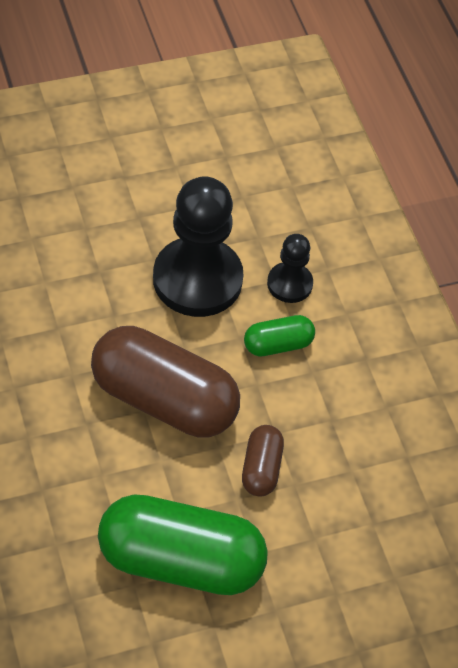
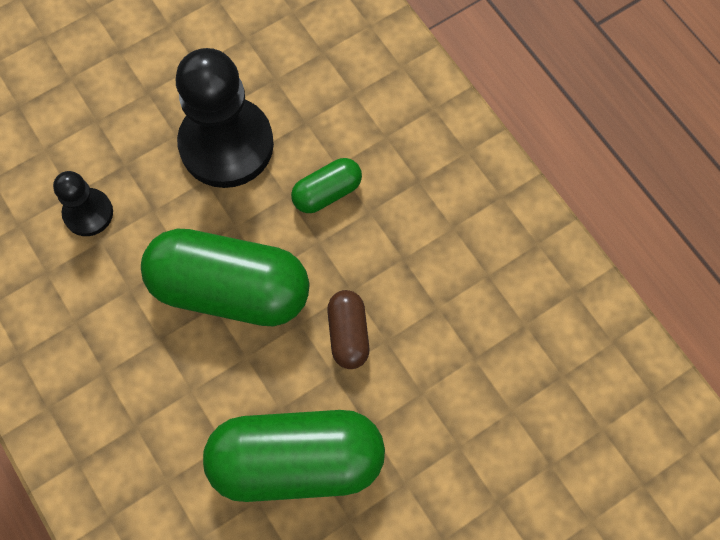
camera: 10 degrees left, 15 degrees up
brown capsule [91,326,240,438] -> green capsule [141,229,310,326]
black pawn [267,234,313,303] -> black pawn moved to [53,171,113,236]

